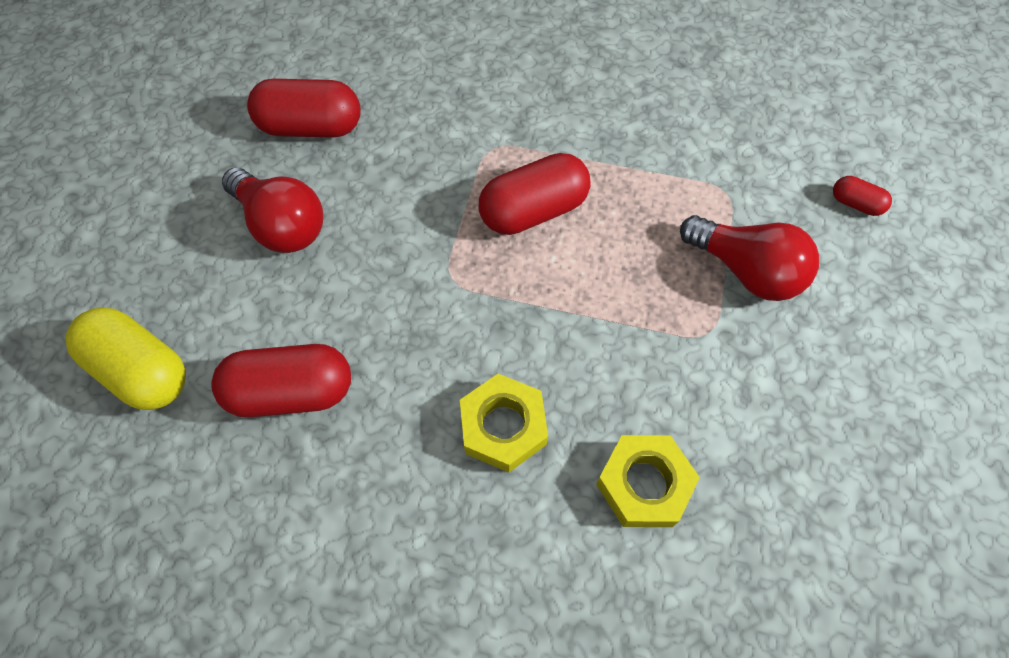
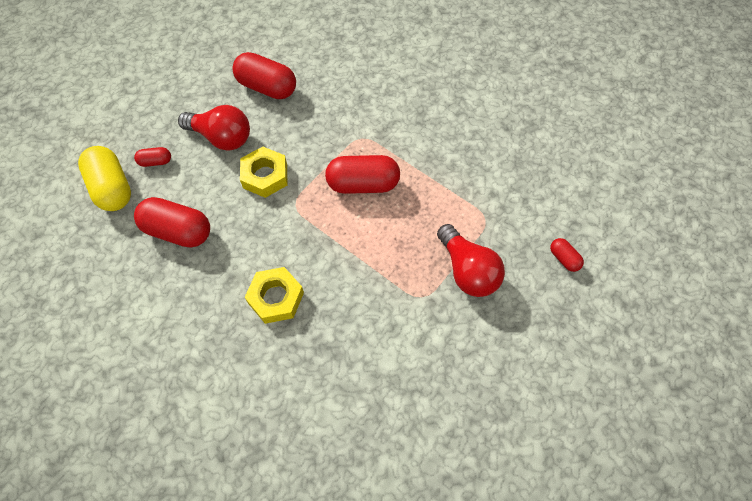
camera: 25 degrees right, 0 degrees up
red light bulb [222,168,323,253] -> red light bulb turned 45 degrees counterclockwise [178,105,250,151]
yellow nut [596,435,700,527] -> yellow nut moved to [240,147,287,198]
none -> red capsule [134,147,171,167]

